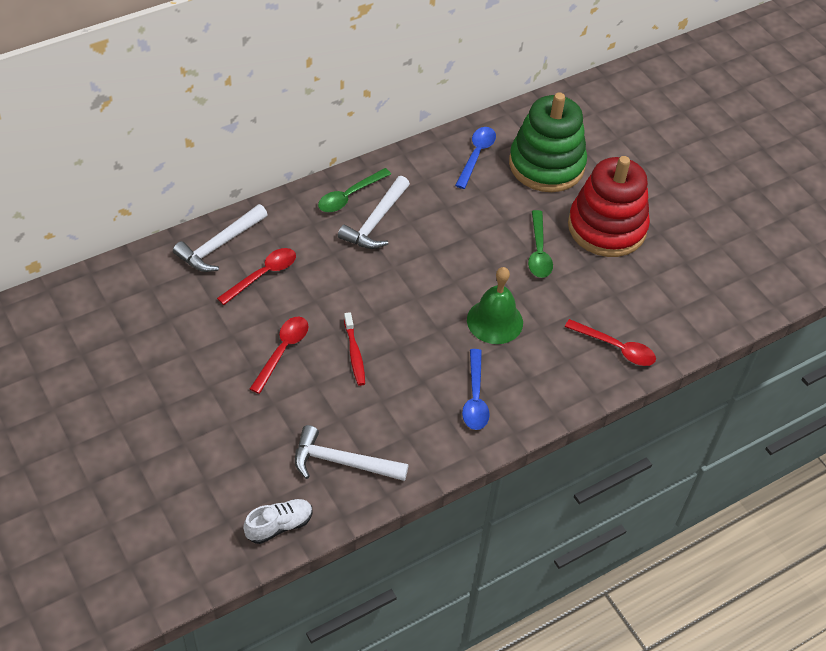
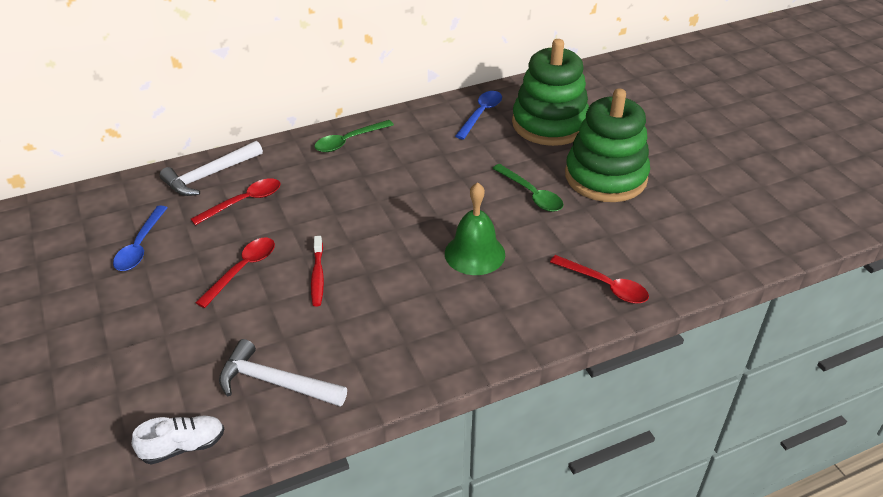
camera: 10 degrees right, 10 degrees down
white hammer [338,176,410,249] -> none
blue spoon [462,349,490,430] -> blue spoon moved to [113,206,167,271]
green spoon [528,210,553,278] -> green spoon turned 45 degrees counterclockwise [492,164,563,212]
red stacking toy [568,156,650,257] -> green stacking toy [565,89,650,202]

